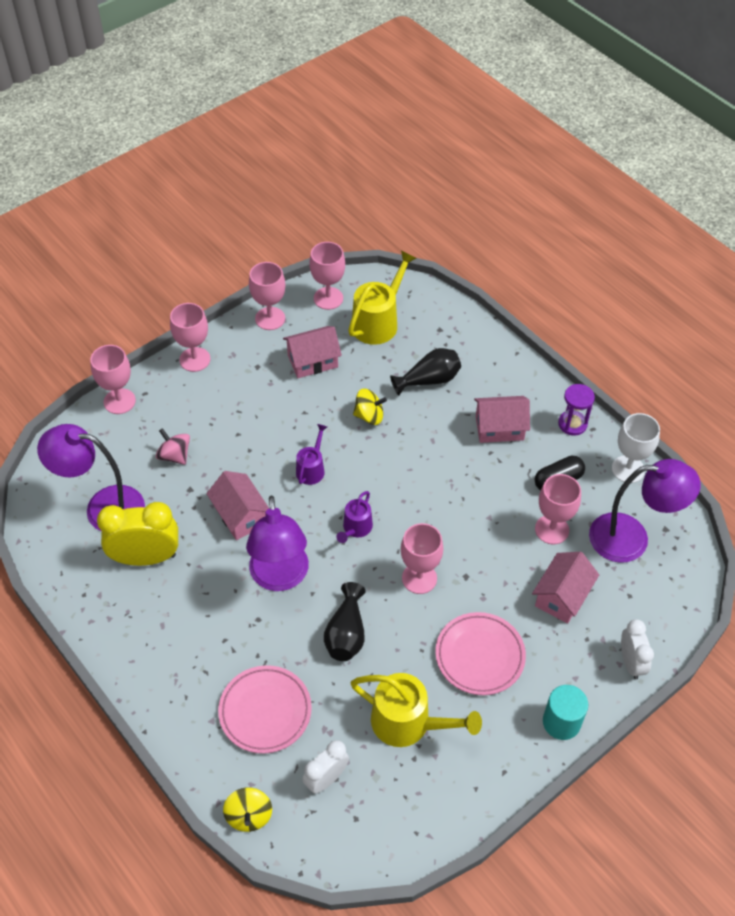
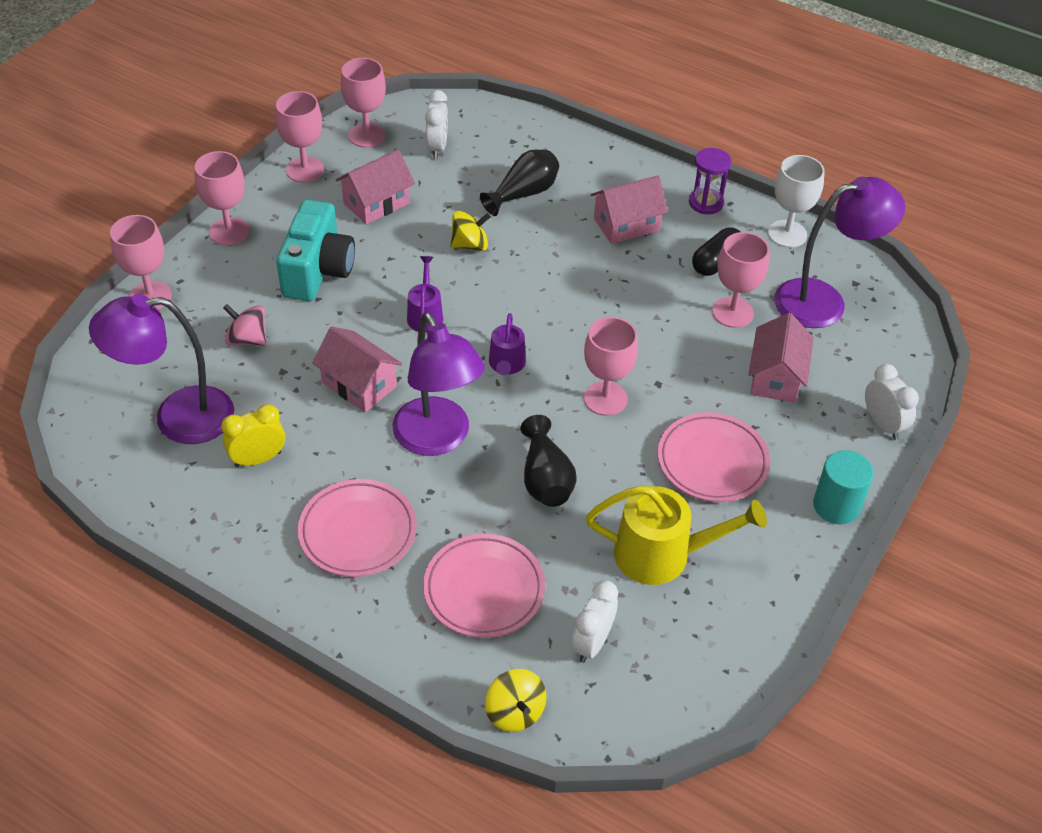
camera: 20 degrees left, 5 degrees down
yellow clock [97,502,178,566] -> yellow clock [221,404,285,467], size x0.61
yellow watering can [348,250,416,345] -> white clock [425,90,448,159]
none -> turquoise camera [276,200,355,301]
none -> pink plate [298,479,417,577]

